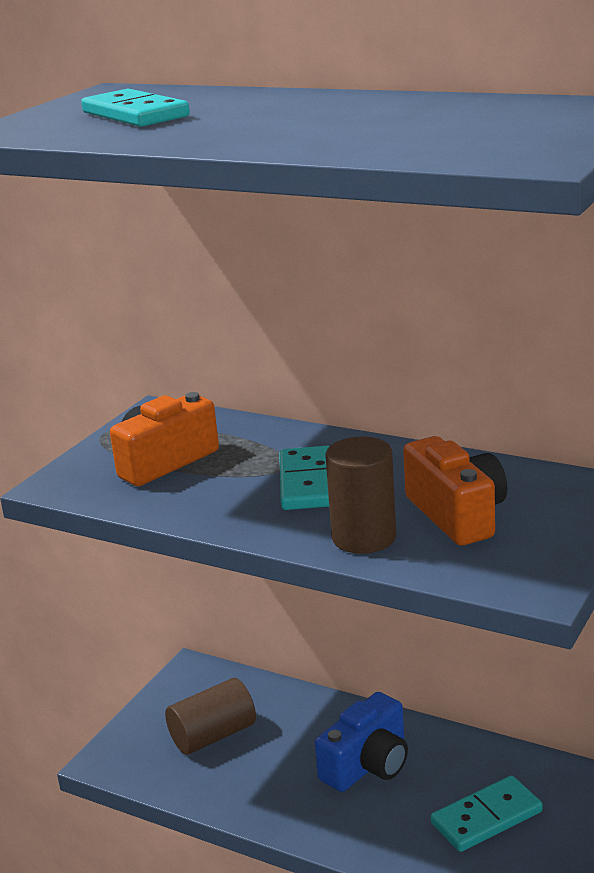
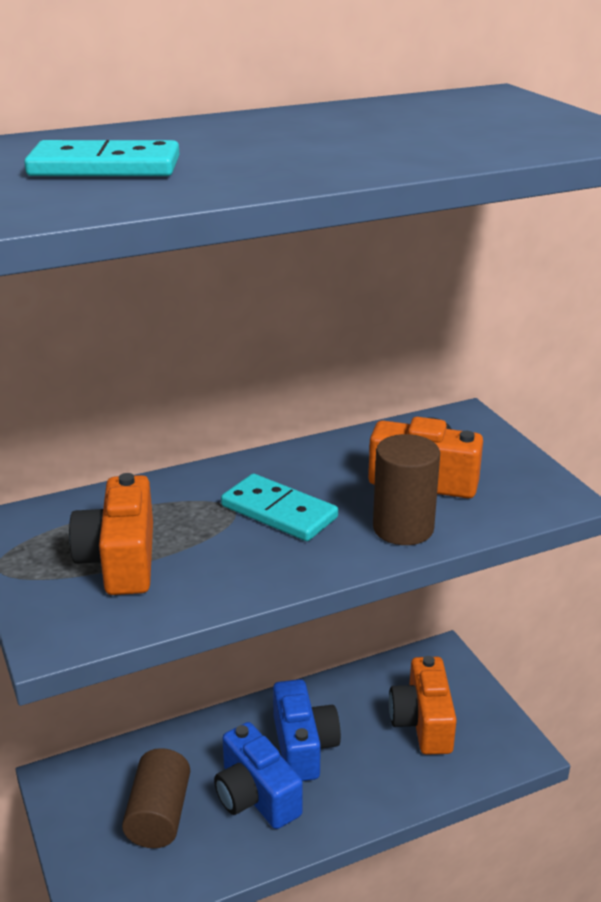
camera: 55 degrees left, 5 degrees up
turquoise domino [431,776,543,852] -> orange camera [389,656,457,755]
none -> blue camera [214,722,303,829]

